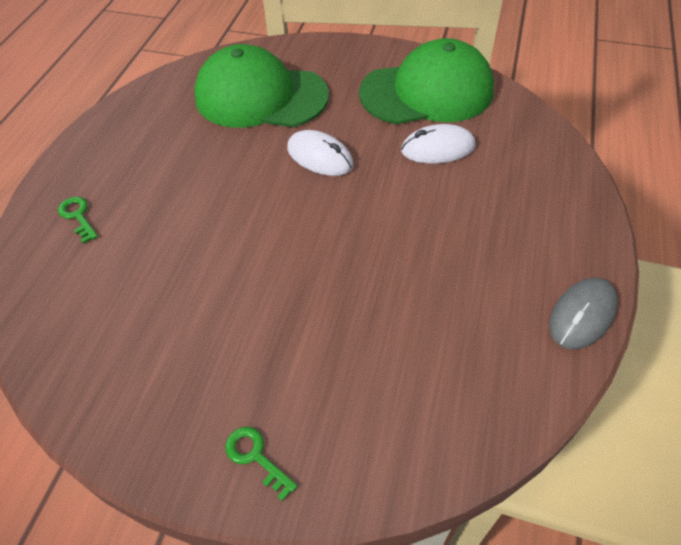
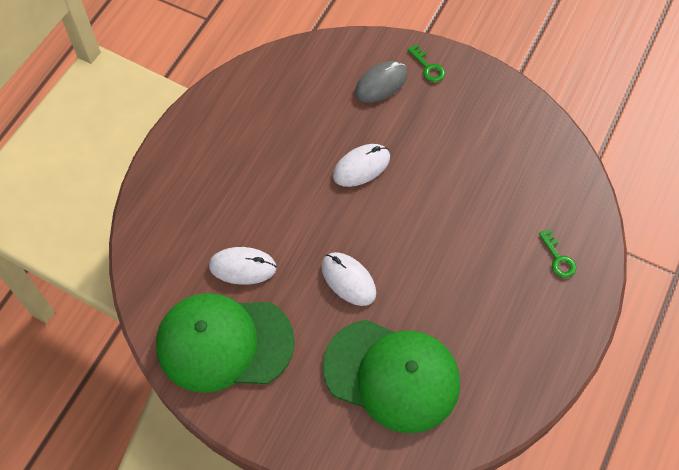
camera: 170 degrees left, 10 degrees up
grey mouse [549,278,618,350] -> grey mouse moved to [355,61,408,102]
none -> white mouse [333,144,390,187]

